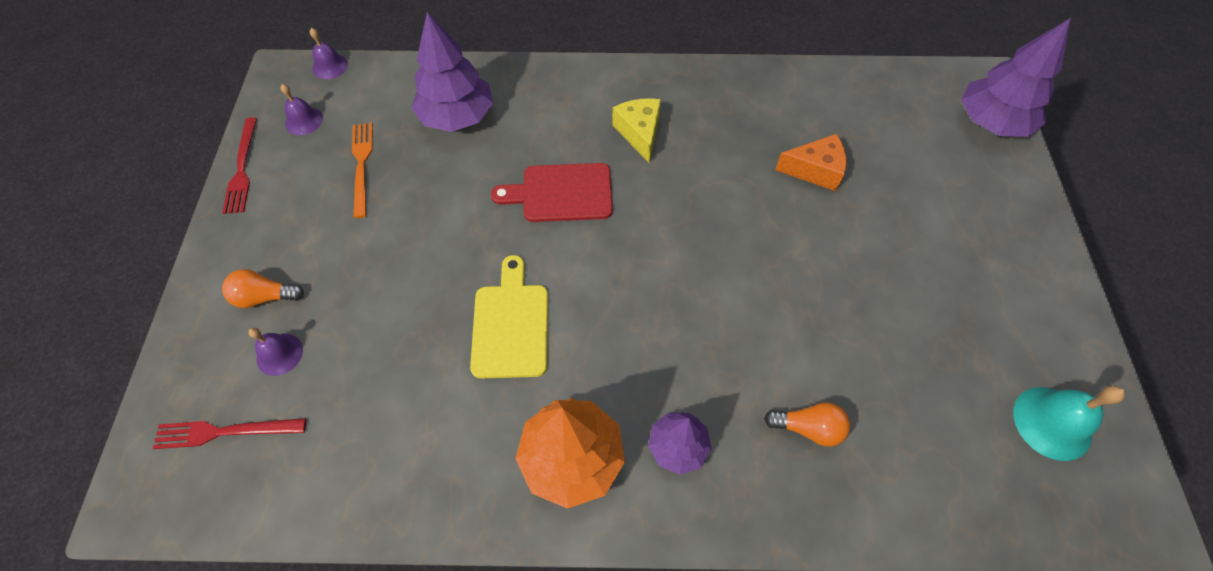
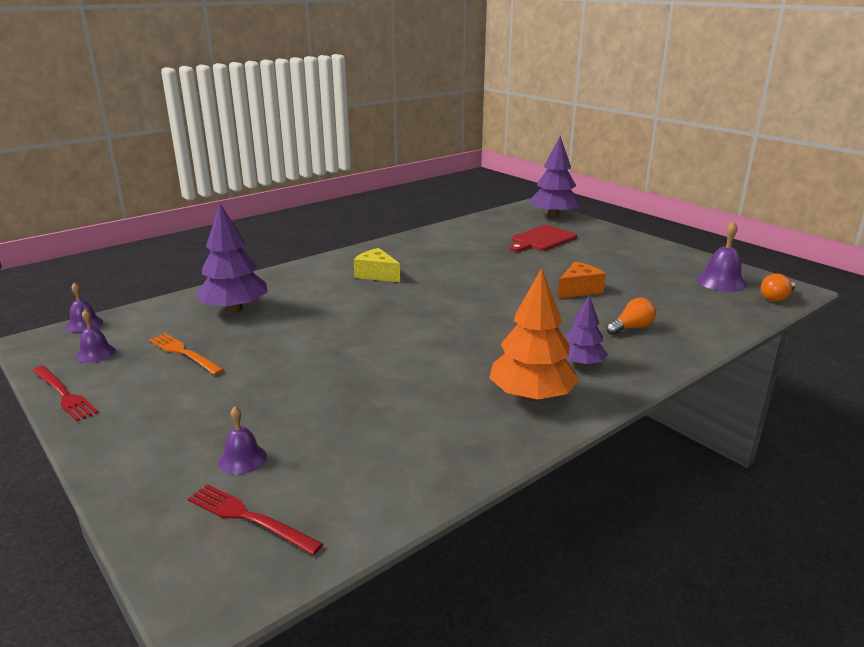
camera: 40 degrees left, 35 degrees down
red fork [153,418,306,449] -> red fork turned 75 degrees clockwise [188,484,323,555]
orange light bulb [222,269,304,308] -> orange light bulb moved to [761,274,795,302]
yellow cutting board [470,255,548,379] -> none
red cutting board [491,163,613,222] -> red cutting board moved to [509,225,577,252]
orange cheese [775,134,847,191] -> orange cheese moved to [558,261,606,298]
turquoise bell [1013,386,1125,461] -> purple bell [697,221,747,292]

